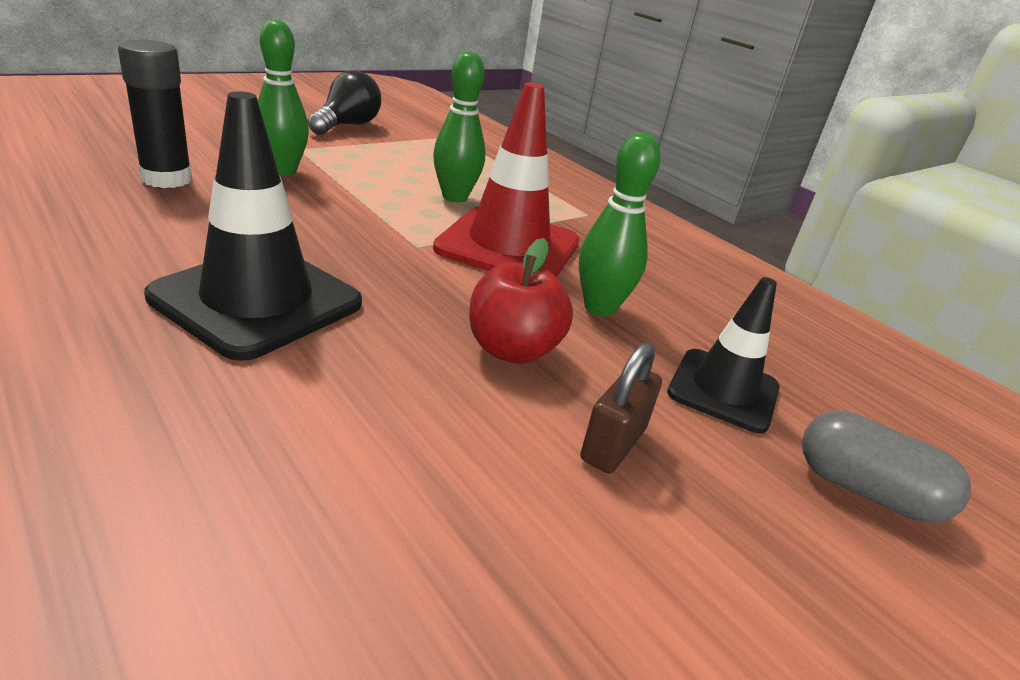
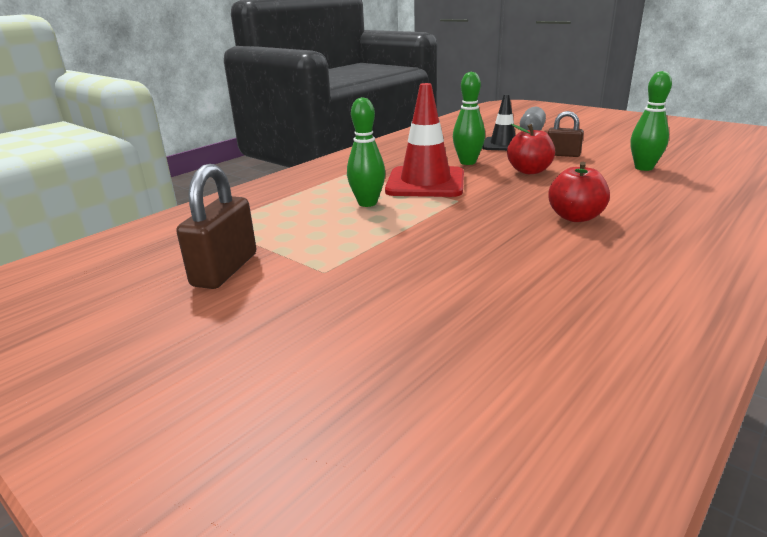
camera: 95 degrees left, 5 degrees down
black glue stick [118,40,192,188] -> none
black traffic cone [144,91,362,361] -> red apple [548,162,610,222]
green bowling pin [258,19,309,176] -> green bowling pin moved to [630,71,672,171]
black light bulb [308,70,381,135] -> brown padlock [176,164,257,289]

